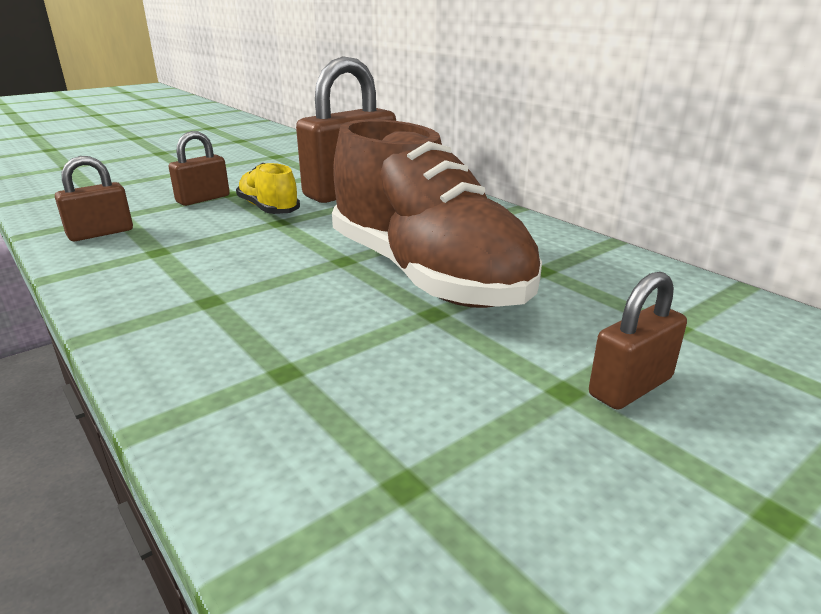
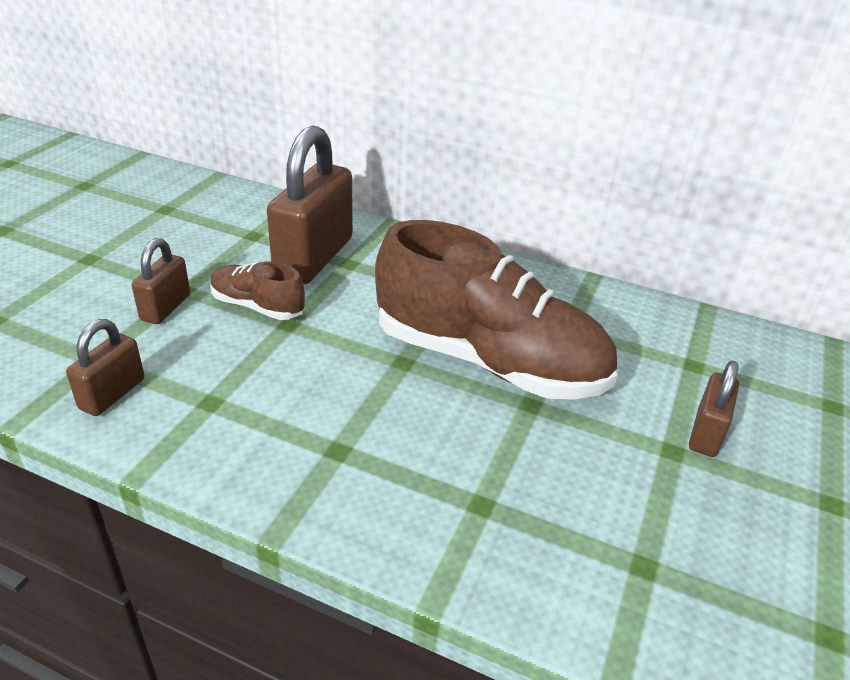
camera: 30 degrees left, 10 degrees up
yellow shoe [236,163,300,214] -> brown shoe [210,261,305,320]

